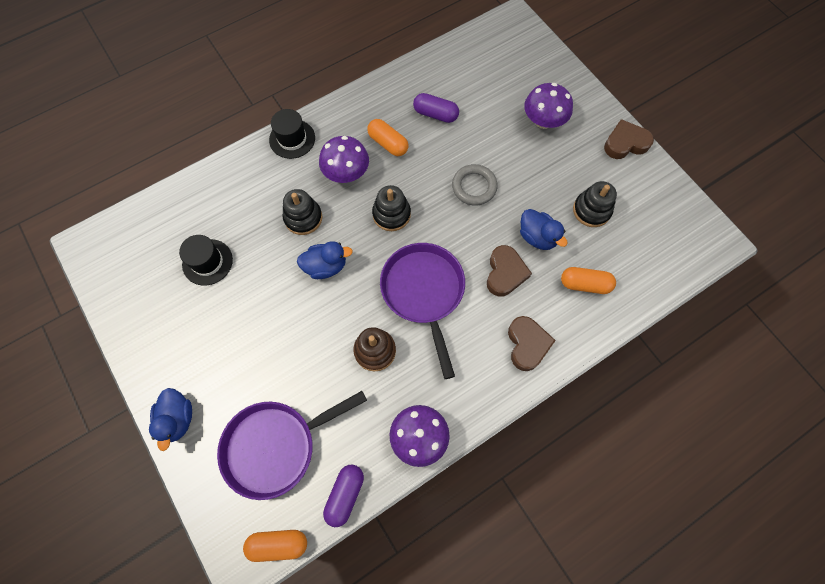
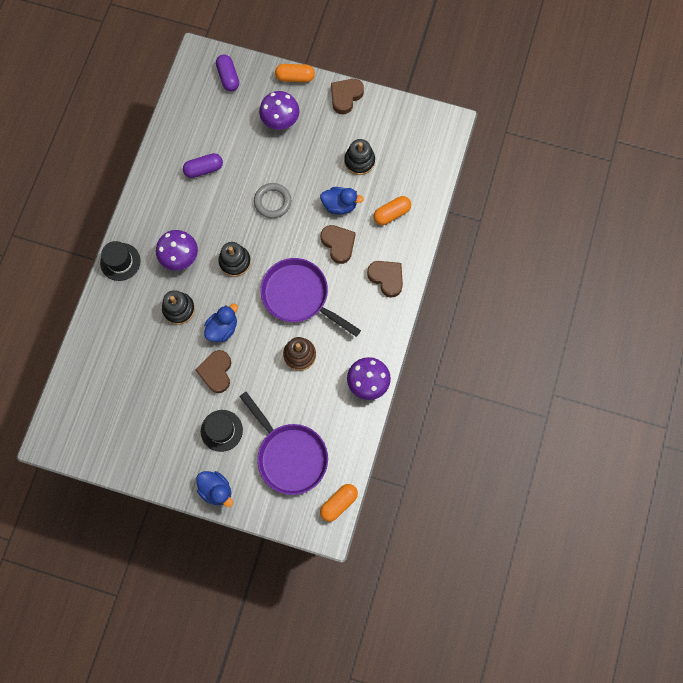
camera: 40 degrees left, 5 degrees up
black hat [179,235,233,286] -> black hat moved to [201,410,243,452]
purple pan [217,391,367,500] -> purple pan turned 60 degrees counterclockwise [239,392,328,495]
purple capsule [323,465,364,527] -> purple capsule moved to [216,54,239,92]
orange capsule [367,119,409,156] -> orange capsule moved to [275,64,315,82]
none -> brown heart [195,350,231,393]

